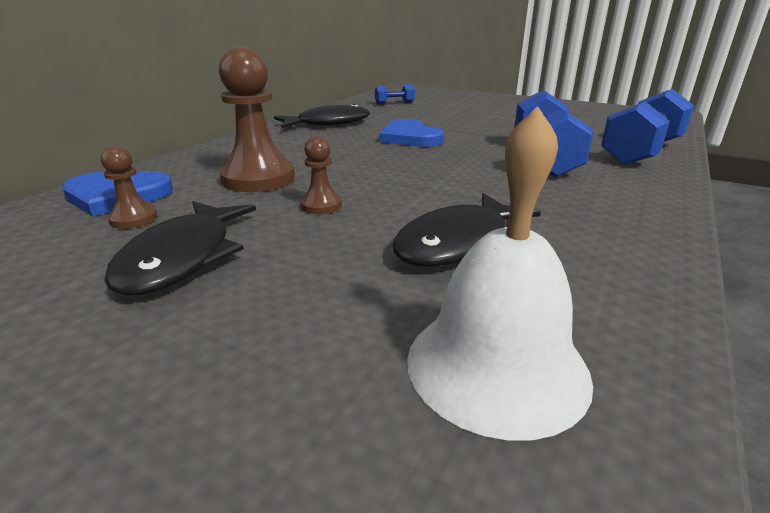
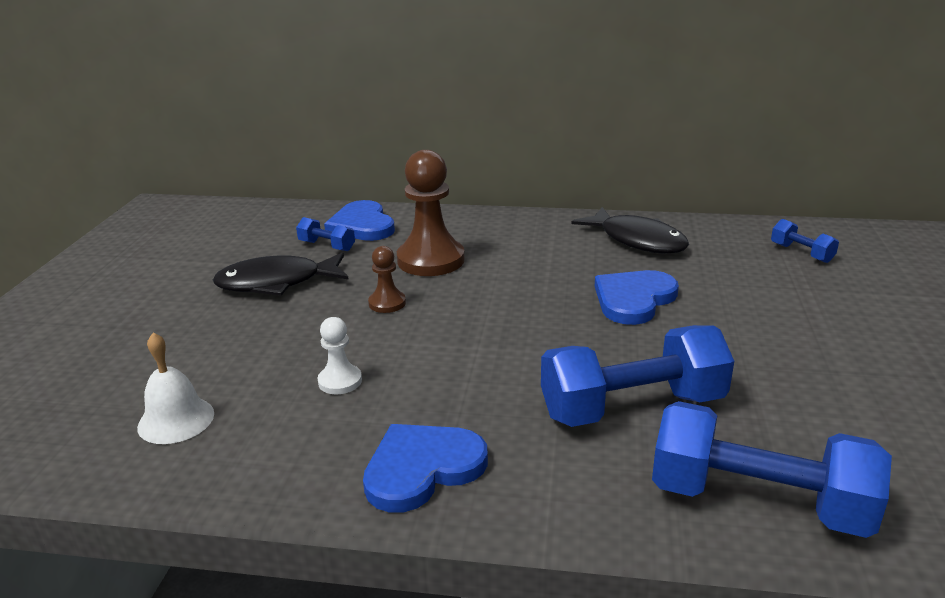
camera: 70 degrees right, 0 degrees up
brown pawn [101,146,157,229] -> blue dumbbell [296,217,355,251]
black fish [392,193,541,267] -> white pawn [317,317,362,394]
white bell [407,106,593,441] -> white bell [137,332,214,444], size x0.64
none -> blue heart [363,424,488,513]

